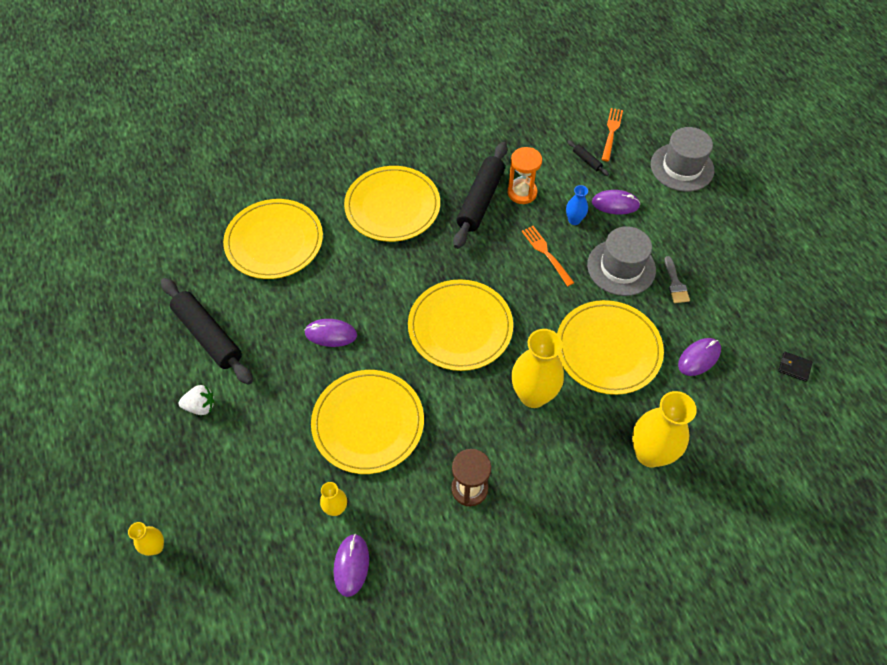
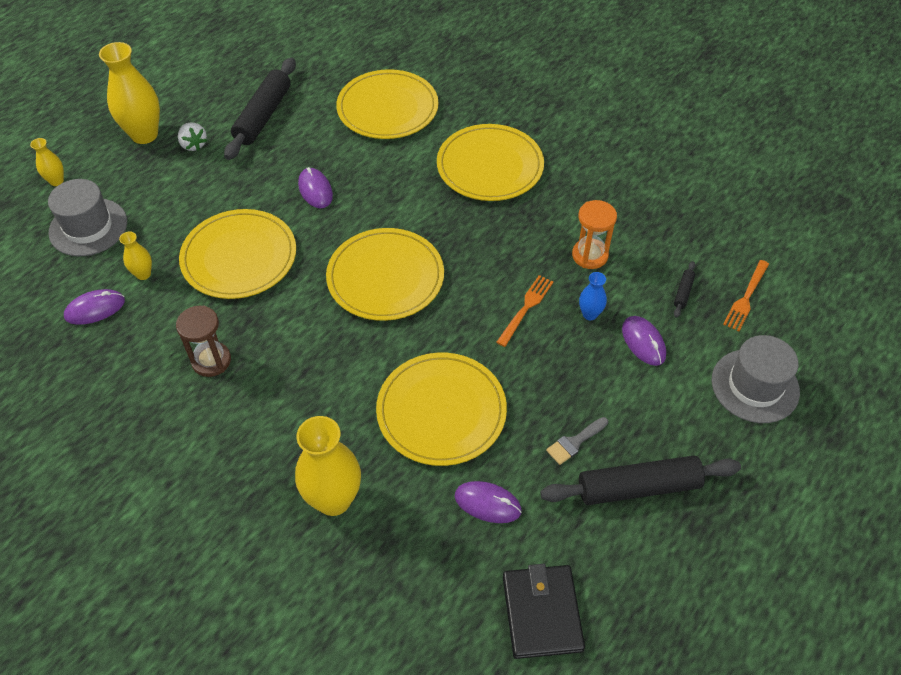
camera: 60 degrees right, 5 degrees down
black rolling pin [453,142,507,249] -> black rolling pin moved to [540,455,741,505]
yellow vase [512,329,564,408] -> yellow vase moved to [99,42,160,144]
grey hat [587,226,656,296] -> grey hat moved to [48,179,127,256]
orange fork [601,108,623,162] -> orange fork turned 135 degrees clockwise [723,260,769,331]
black wallet [778,352,813,382] -> black wallet [503,564,585,659], size x2.18

